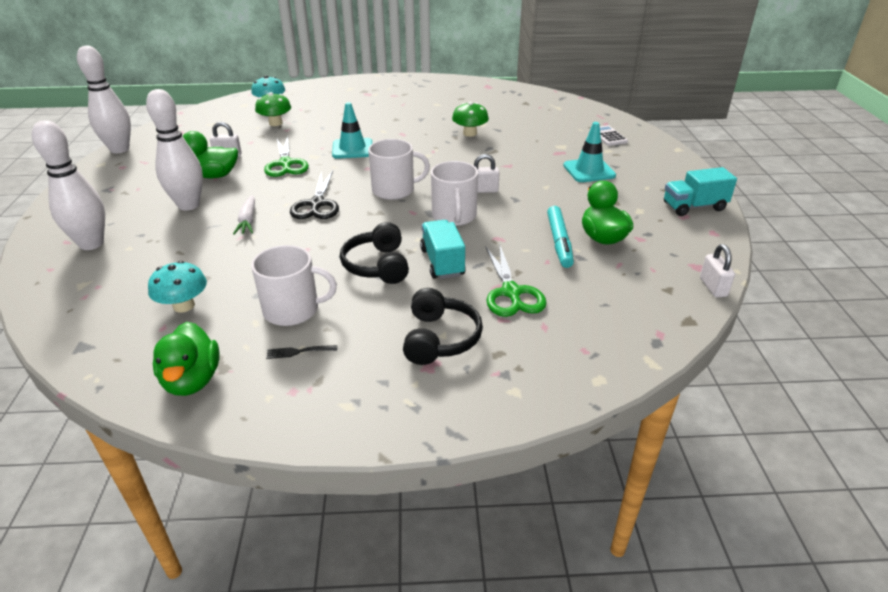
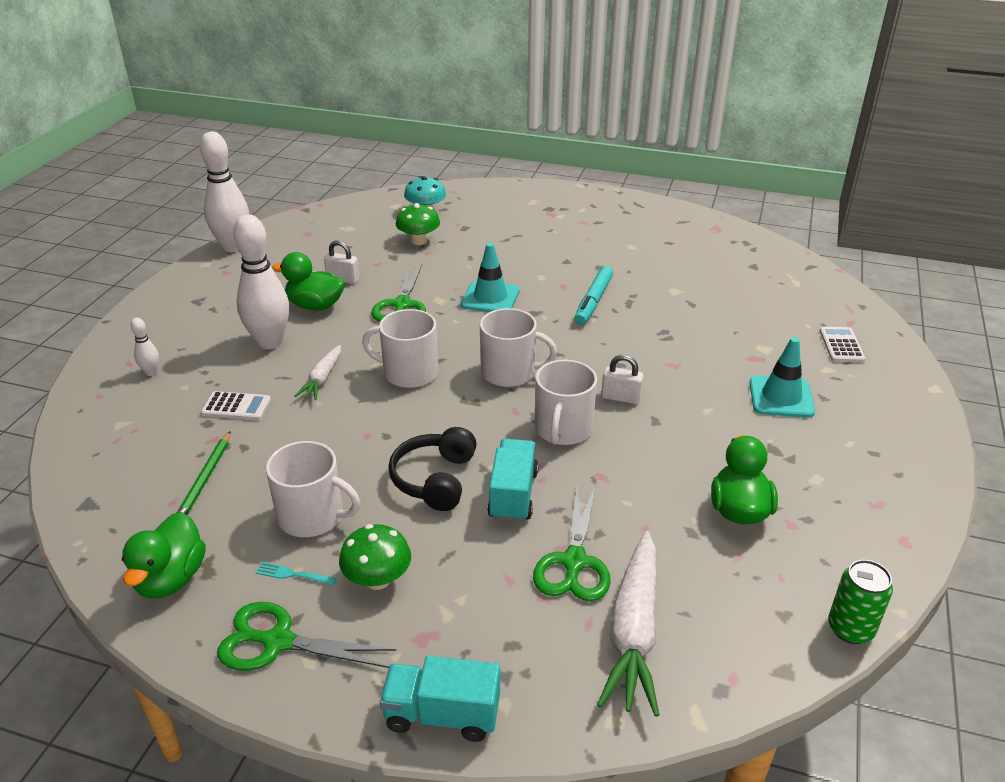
camera: 20 degrees right, 0 degrees up
white bowling pin [32,120,105,250] -> white bowling pin [130,318,159,376], size x0.44
turquoise mushroom [148,261,207,313] -> green pencil [177,431,231,515]
black fork [266,345,337,359] -> turquoise fork [256,562,336,585]
black scissors [290,171,339,219] -> white mug [362,309,438,388]
black headphones [403,288,483,365] -> none
green mushroom [452,102,489,137] -> green mushroom moved to [339,524,411,590]
turquoise marker [547,206,574,268] -> turquoise marker moved to [574,266,613,325]
turquoise truck [664,167,737,216] -> turquoise truck moved to [380,656,500,742]
white padlock [700,244,735,297] -> green can [828,560,893,644]
none -> white calculator [201,391,271,420]
none -> green scissors [217,602,396,671]
none -> white carrot [597,531,659,717]

